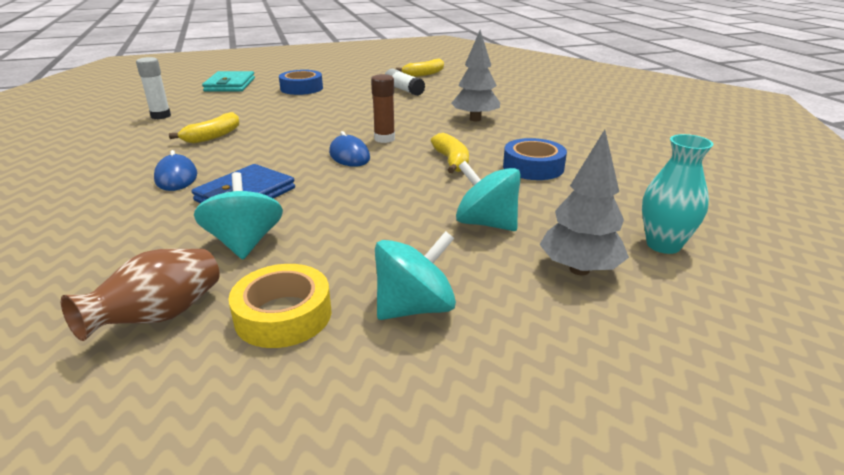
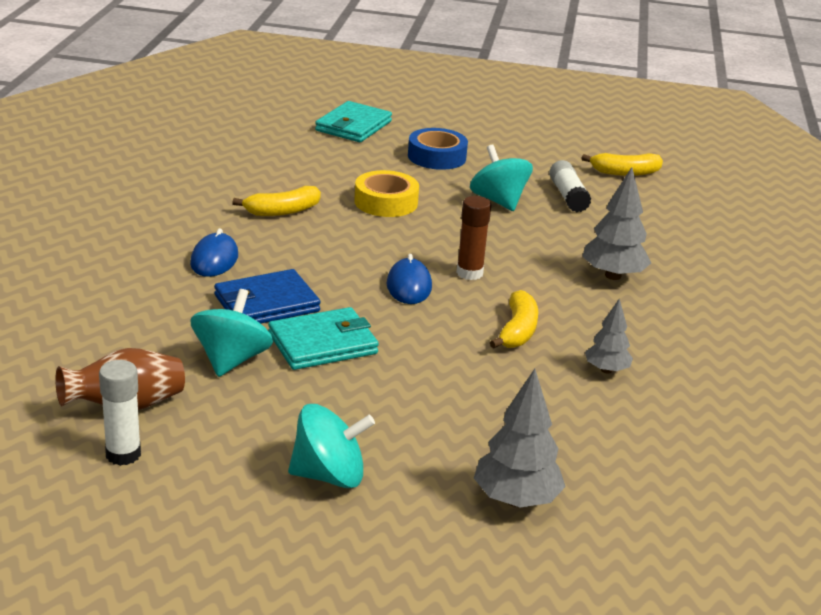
camera: 25 degrees right, 0 degrees up
white glue stick [136,57,171,119] -> white glue stick moved to [99,360,141,466]
yellow tape [228,264,331,348] -> yellow tape moved to [354,170,419,217]
turquoise spinning top [456,161,521,231] -> turquoise spinning top moved to [470,145,533,211]
blue tape [503,138,567,180] -> grey tree [585,298,633,374]
turquoise vase [642,134,713,254] -> none
none -> turquoise wallet [268,307,379,370]

